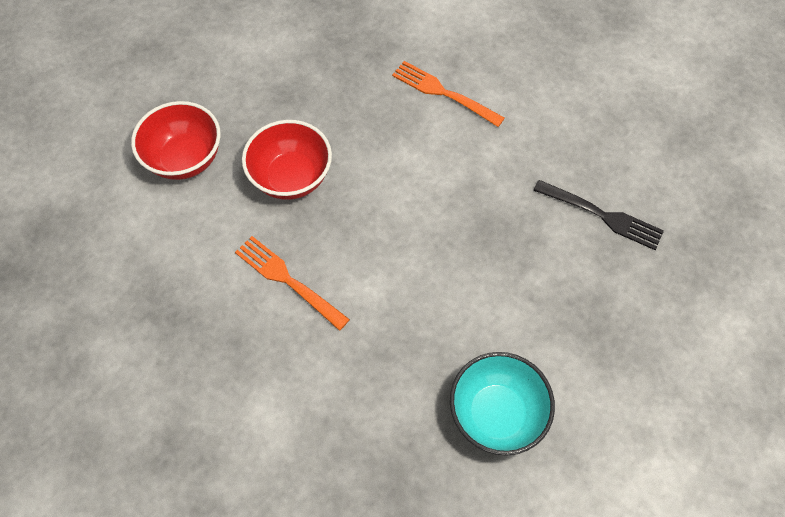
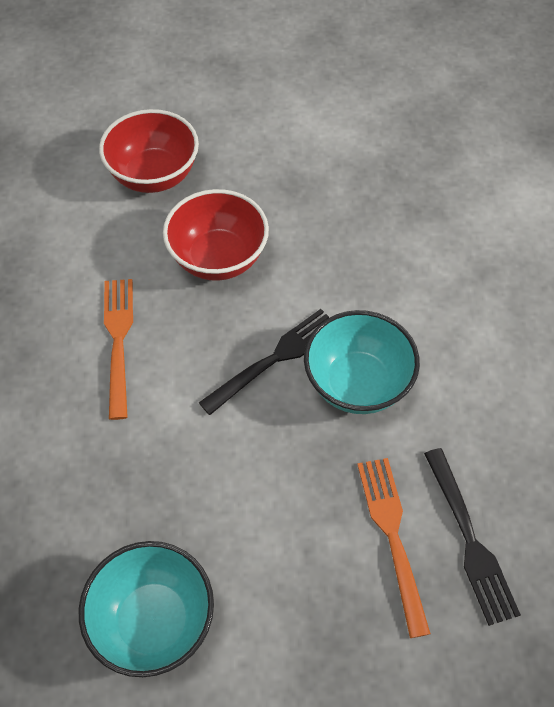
camera: 45 degrees right, 5 degrees down
orange fork [392,61,505,127] -> orange fork moved to [357,458,431,638]
none -> black fork [199,309,329,415]
none -> turquoise bowl [304,310,420,414]

